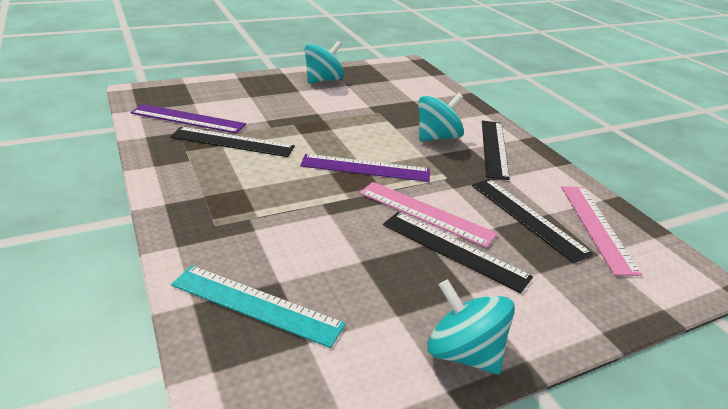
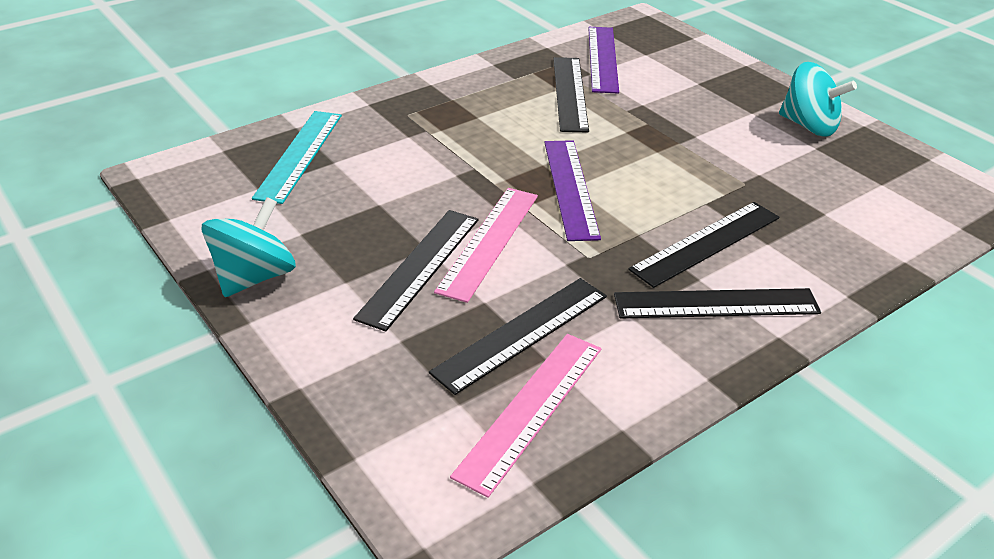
camera: 80 degrees right, 5 degrees up
turquoise spinning top [418,93,464,141] -> black ruler [628,202,780,288]
pink ruler [561,186,642,276] -> pink ruler turned 45 degrees counterclockwise [450,334,601,498]

